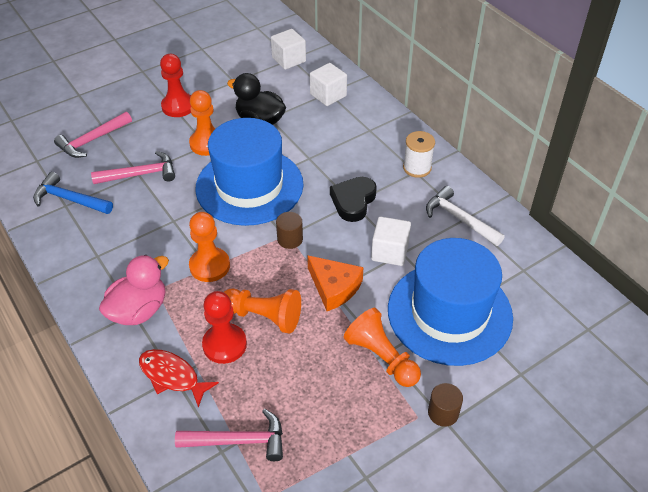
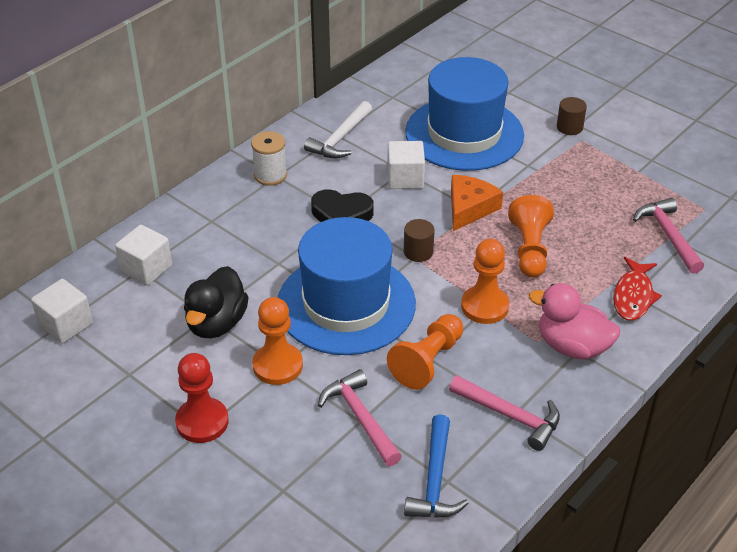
camera: 105 degrees left, 5 degrees down
pink hammer [54,112,132,158] -> pink hammer moved to [449,375,560,451]
red pawn [202,291,247,364] -> none
orange pawn [344,308,421,387] -> orange pawn moved to [387,314,463,390]

